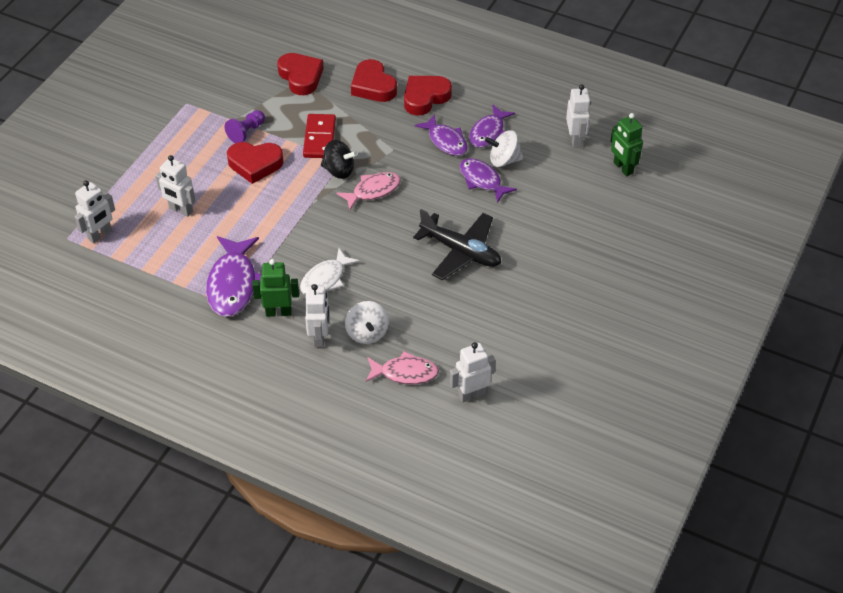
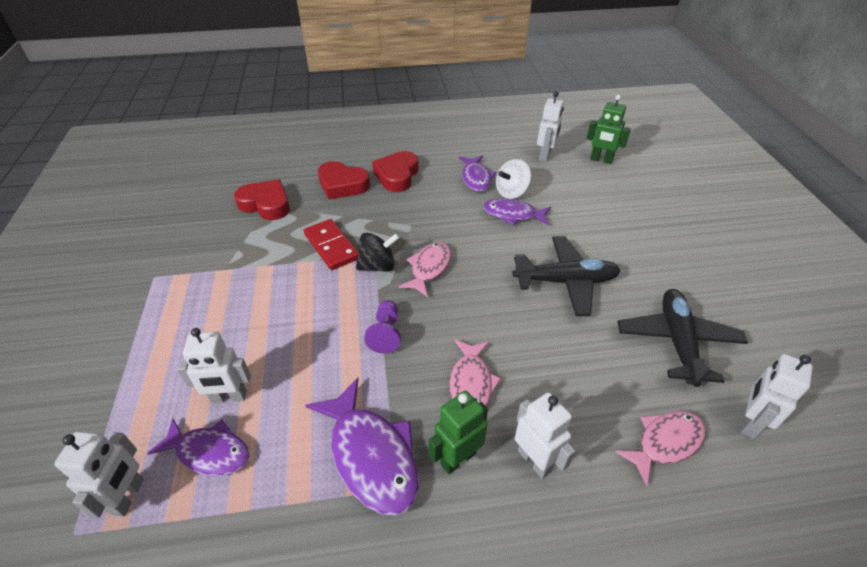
camera: 35 degrees left, 5 degrees down
purple pawn [225,110,265,143] -> purple pawn moved to [364,300,401,354]
red heart [227,142,284,184] -> none
white fish [300,248,360,295] -> pink fish [449,340,501,406]
white spinning top [345,301,389,344] -> none
purple fish [415,114,468,156] -> purple fish moved to [147,418,250,475]
white robot [566,84,591,148] -> white robot turned 60 degrees clockwise [537,91,564,162]
none -> black plane [617,289,748,387]

